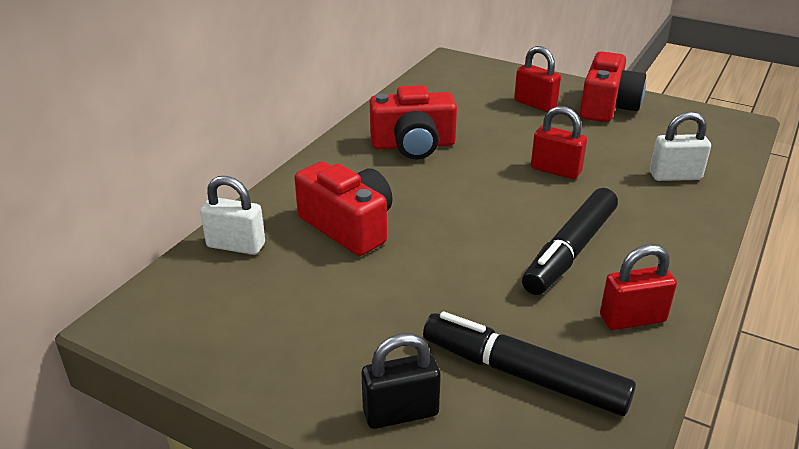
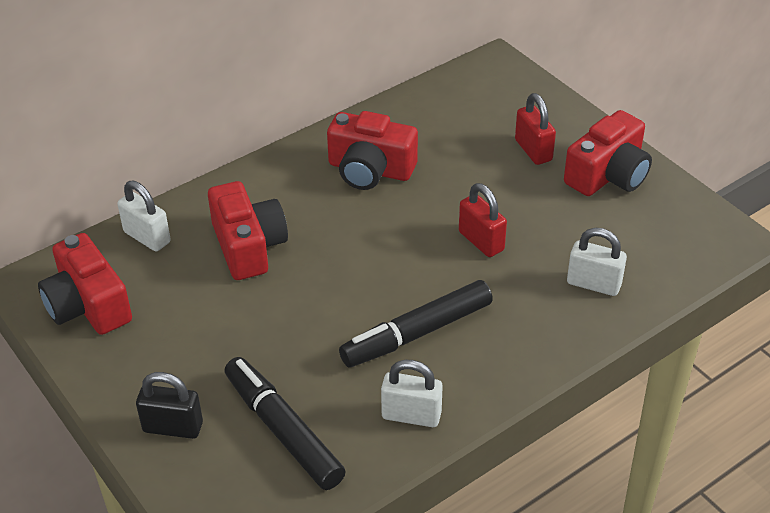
camera: 25 degrees right, 10 degrees up
red padlock [600,244,677,330] -> white padlock [381,360,443,427]
none -> red camera [38,233,132,335]

